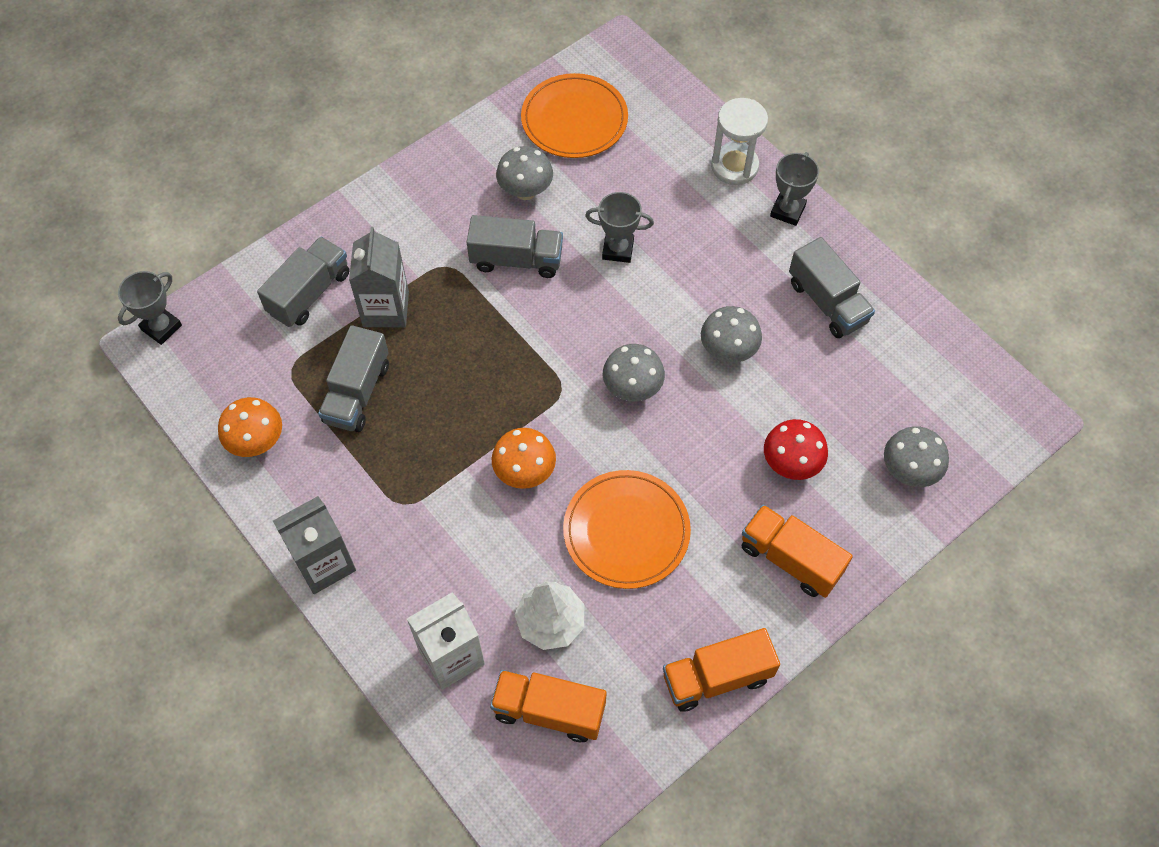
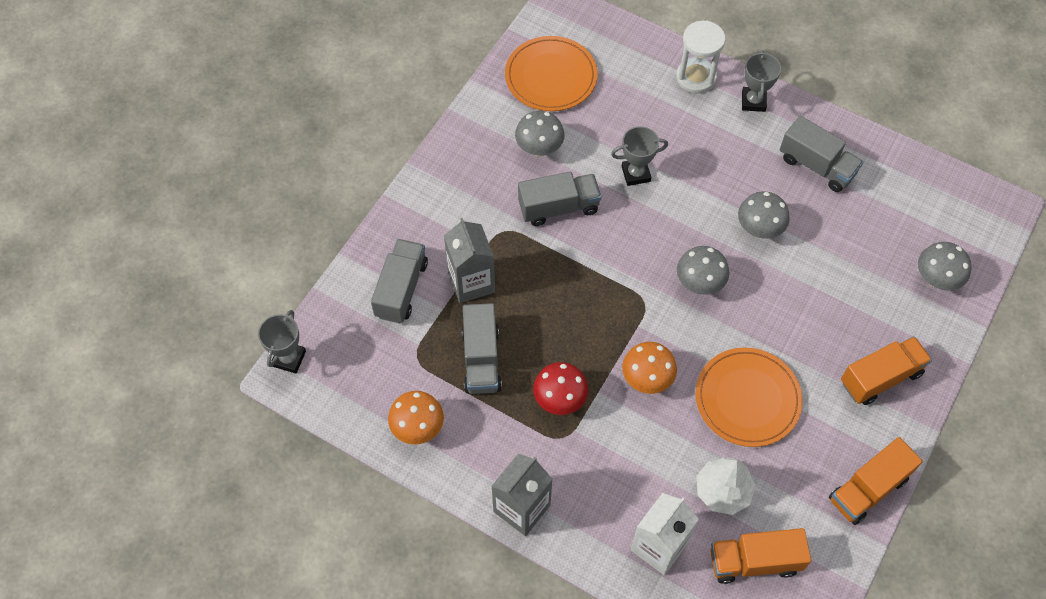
camera: 20 degrees left, 0 degrees up
orange truck [742,505,853,598] -> orange truck turned 135 degrees clockwise [841,336,932,405]
red mushroom [764,419,828,480] -> red mushroom moved to [533,362,588,415]

